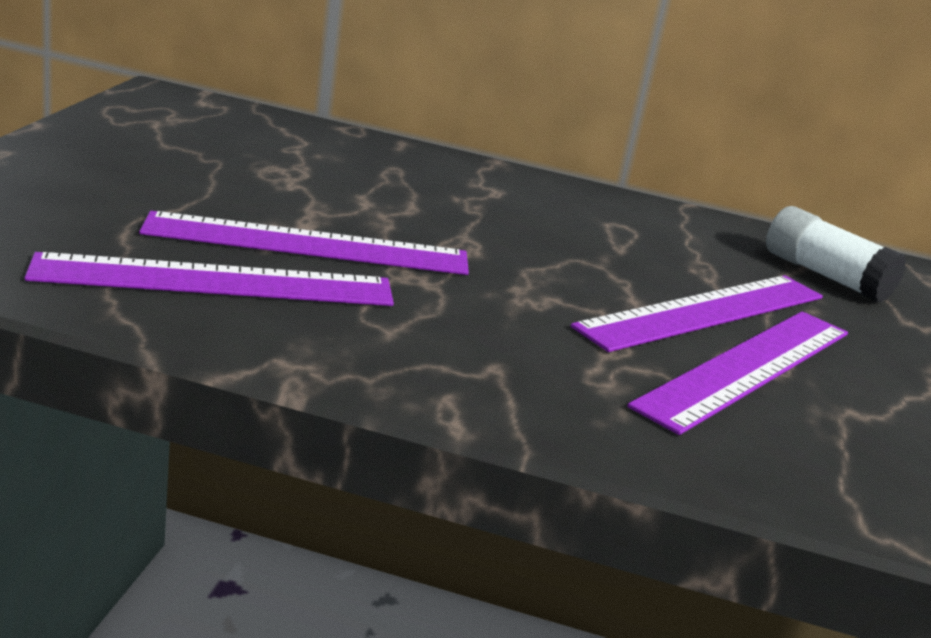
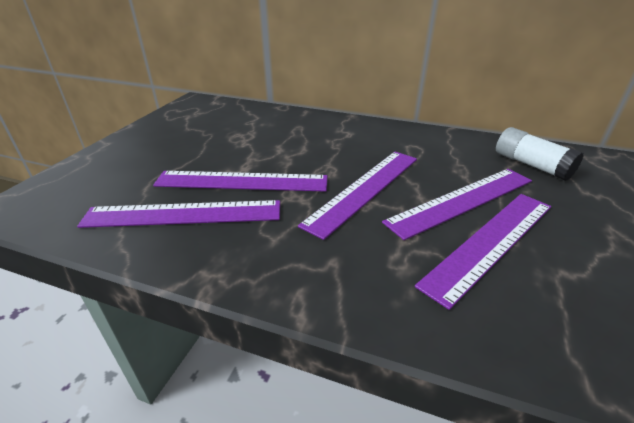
camera: 10 degrees right, 10 degrees up
none -> purple ruler [298,152,417,240]

